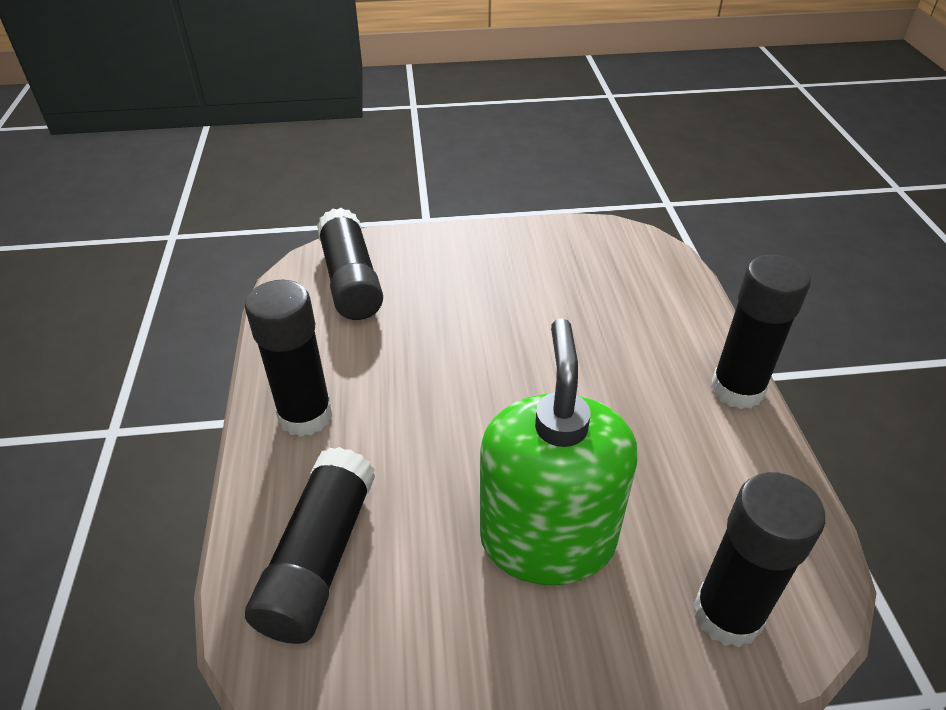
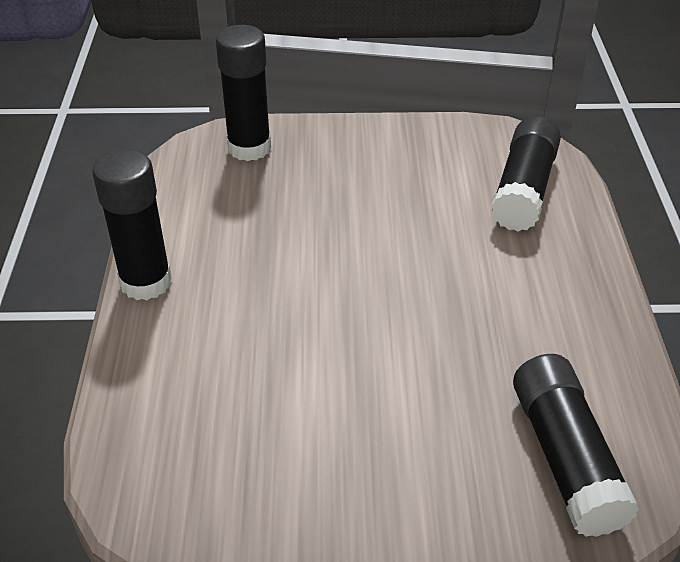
camera: 175 degrees left, 0 degrees up
black glue stick [245,280,332,437] -> none
green soap dispenser [480,318,637,586] -> none

